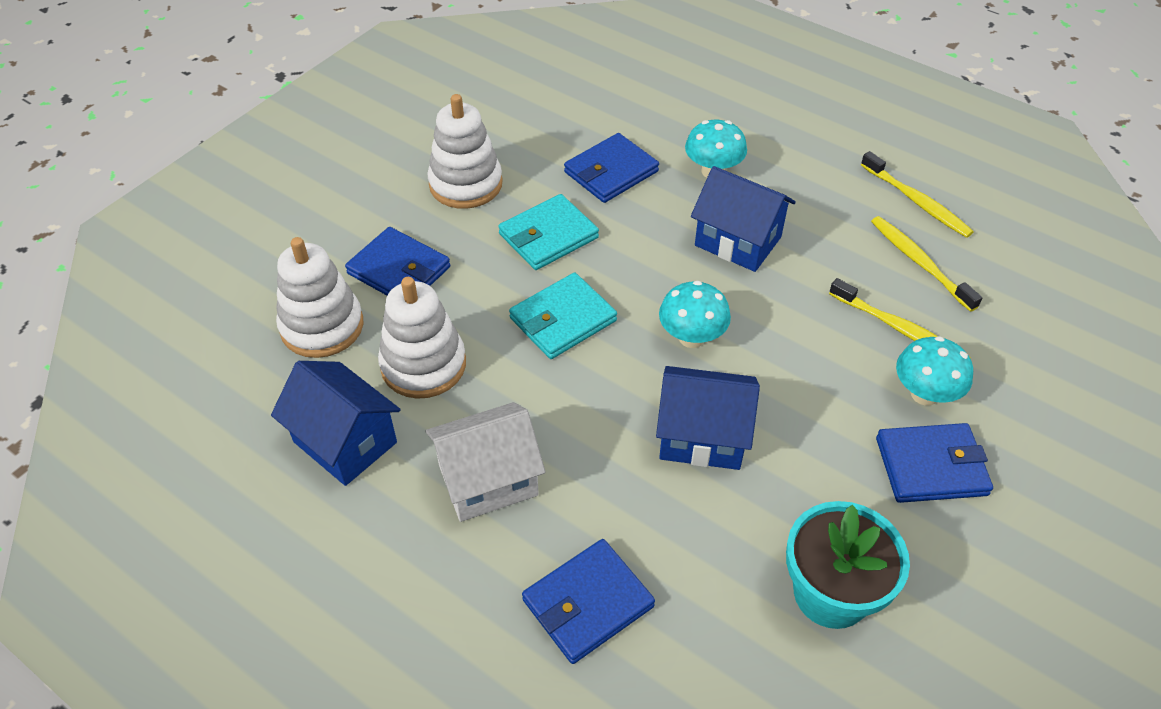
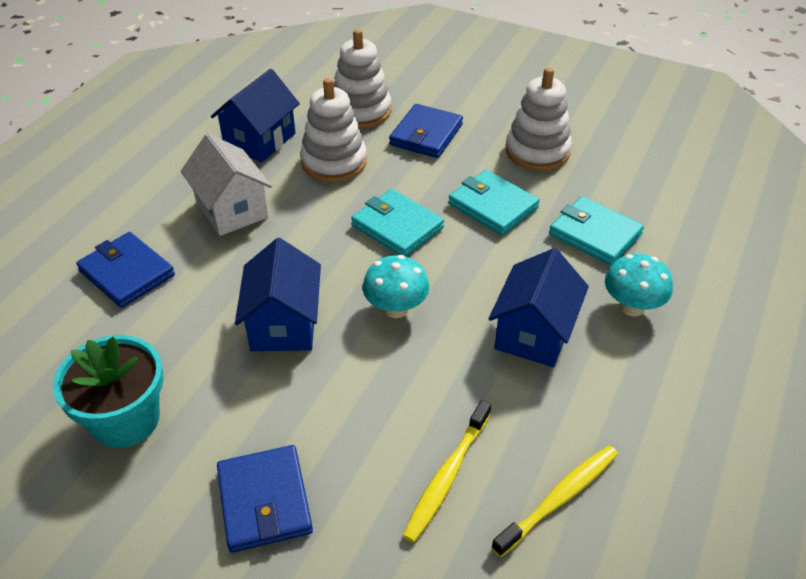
camera: 80 degrees right, 5 degrees down
blue wallet [564,133,659,203] -> turquoise wallet [549,196,644,266]
yellow toothbrush [861,151,974,238] -> none
turquoise mushroom [896,336,973,406] -> none

